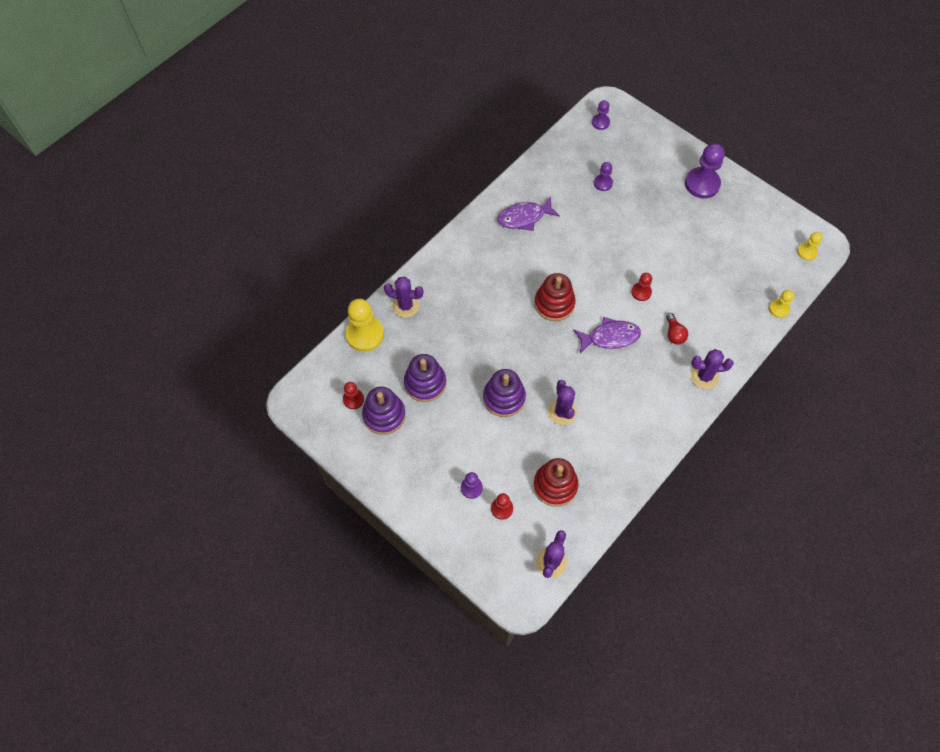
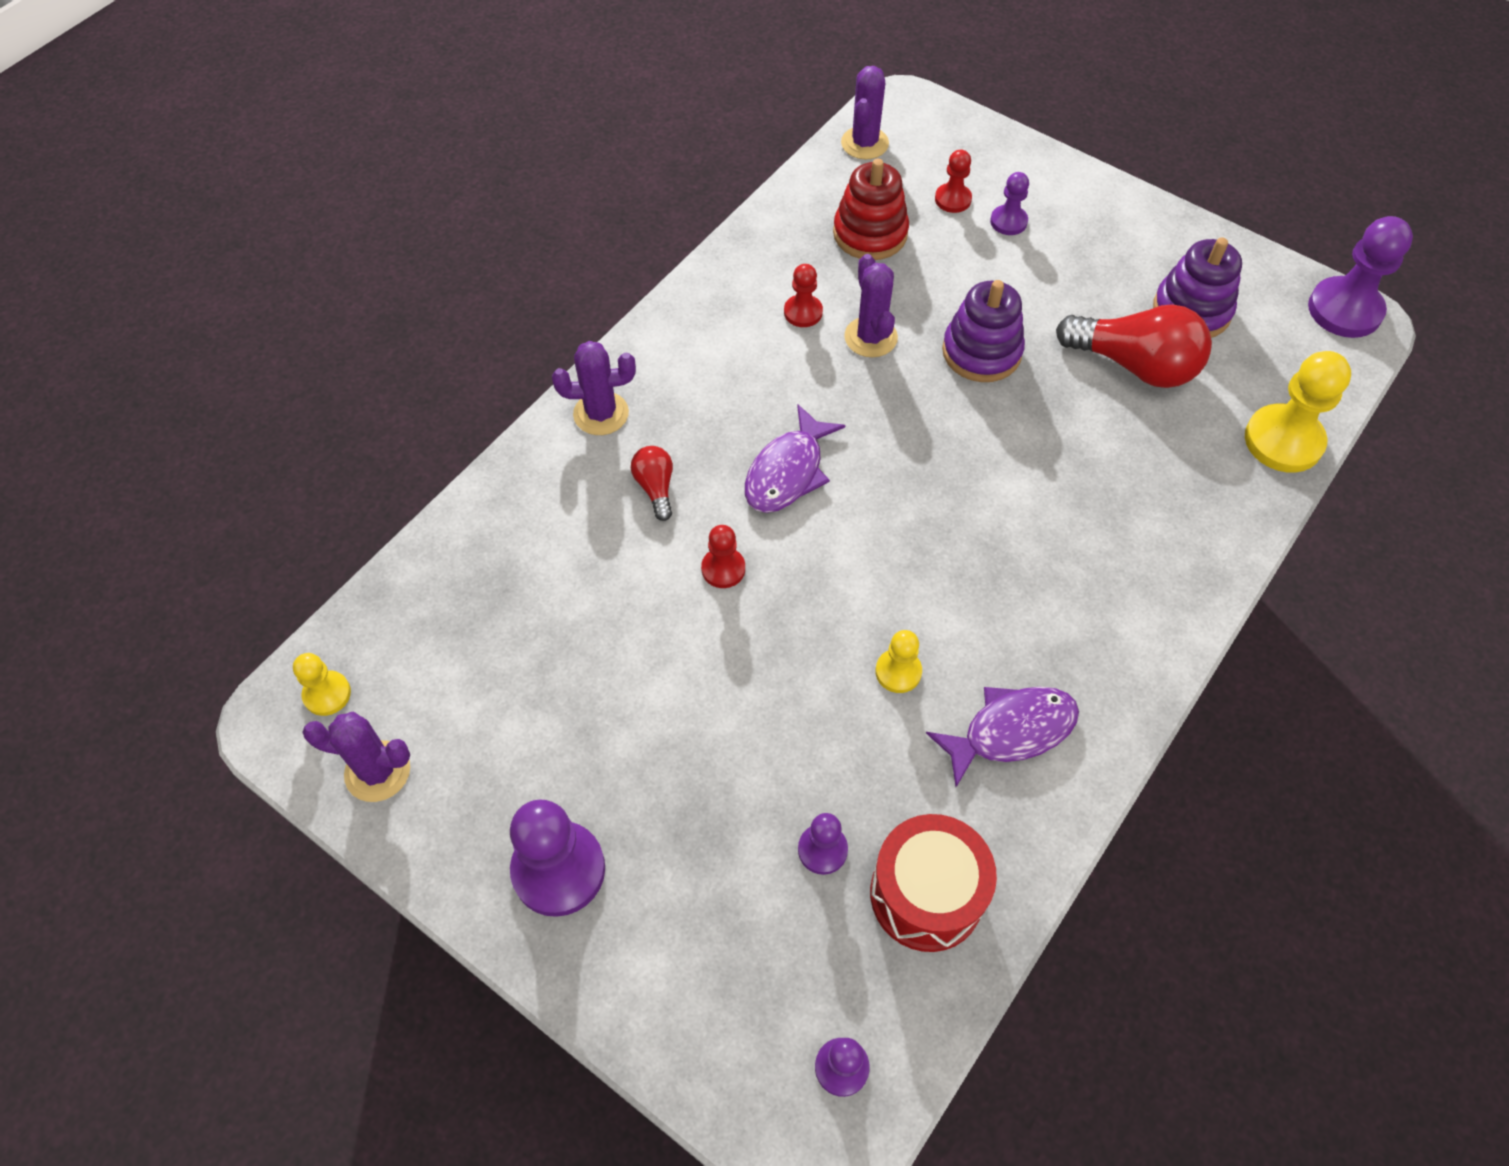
camera: 175 degrees right, 5 degrees down
red pawn [343,382,364,409] -> red pawn moved to [784,264,823,327]
purple cactus [384,276,424,318] -> purple cactus moved to [302,712,410,802]
purple stacking toy [404,354,446,402] -> red light bulb [1056,304,1212,388]
red stacking toy [534,273,575,321] -> none
purple fish [574,317,641,353] -> purple fish turned 45 degrees counterclockwise [745,404,846,513]
yellow pawn [769,290,794,318] -> yellow pawn moved to [875,630,922,693]
none -> red drum [870,814,997,952]
none -> purple pawn [1308,216,1413,338]

